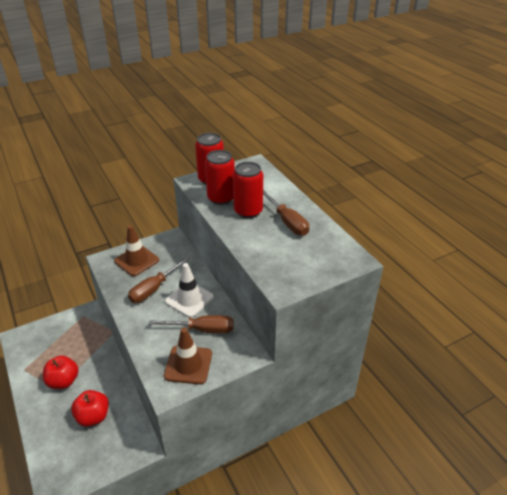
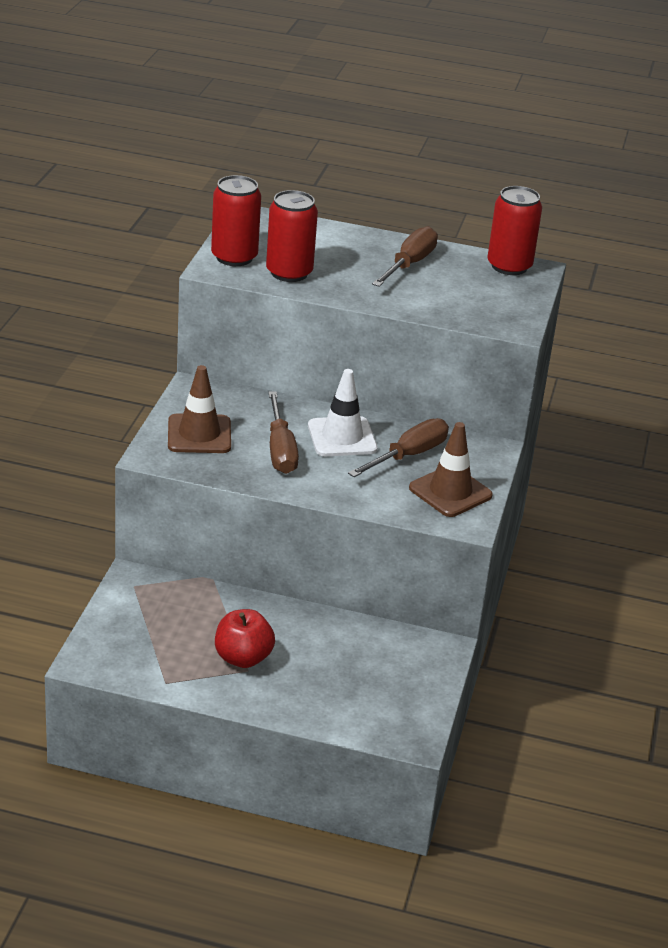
camera: 50 degrees left, 5 degrees down
red apple [71,390,109,427] -> none
red can [233,162,263,218] -> red can moved to [488,186,542,275]
brown screwdriver [263,190,309,236] -> brown screwdriver turned 75 degrees counterclockwise [372,226,438,287]

